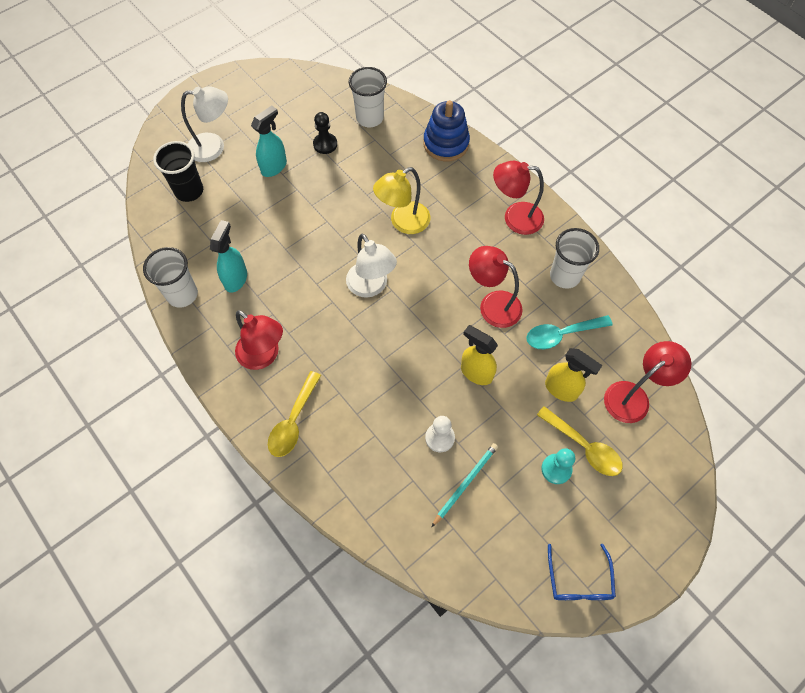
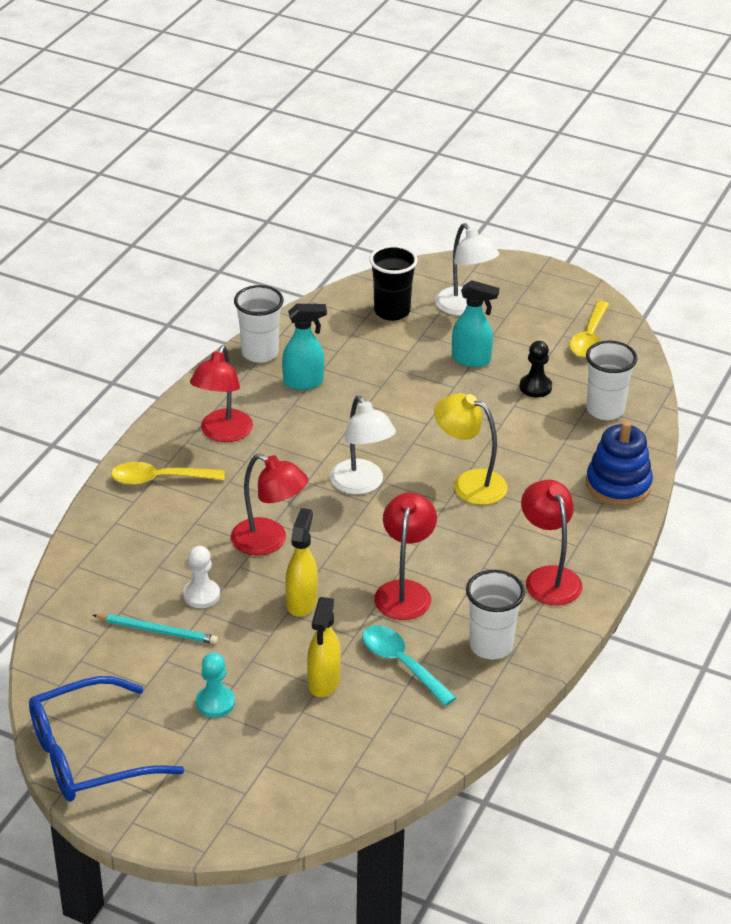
camera: 65 degrees right, 25 degrees down
white lamp [346,234,397,298] -> white lamp turned 60 degrees counterclockwise [330,396,396,494]
yellow spoon [537,406,623,476] -> yellow spoon moved to [569,301,609,357]
blue glasses [548,544,616,600] -> blue glasses [29,676,184,802], size x1.77
red lamp [604,341,691,423] -> red lamp moved to [231,454,308,556]

